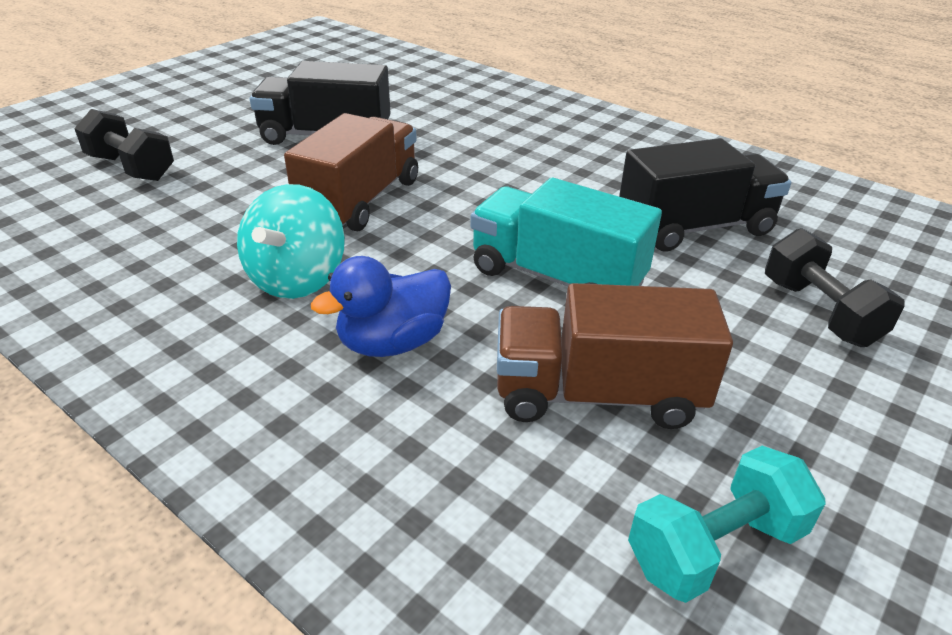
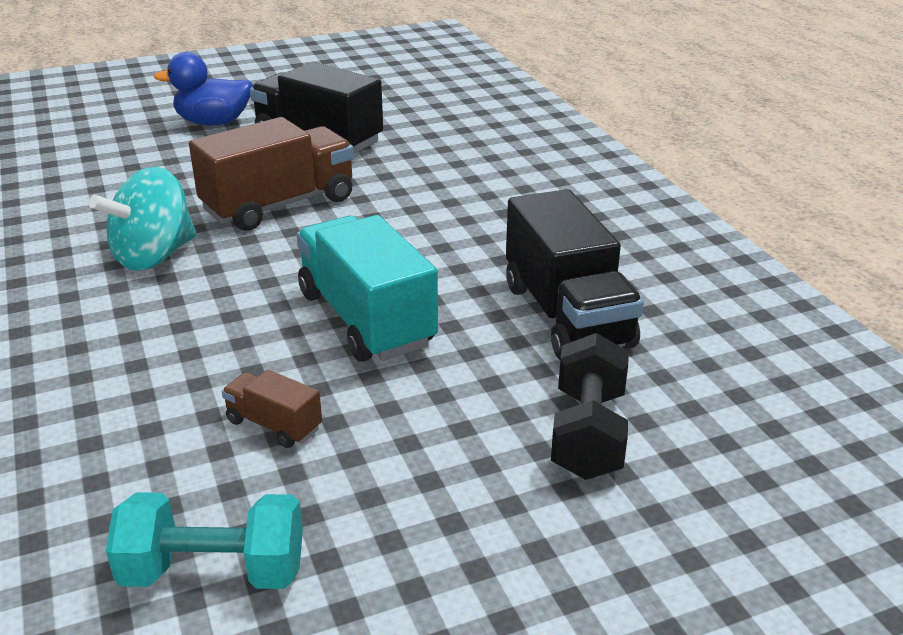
camera: 30 degrees right, 5 degrees down
black dumbbell [74,109,174,181] -> none
blue duck [311,256,451,357] -> blue duck moved to [154,52,253,125]
brown truck [497,283,733,429] -> brown truck [222,370,322,448], size x0.47
black truck [619,138,791,251] -> black truck turned 60 degrees clockwise [506,189,644,360]

